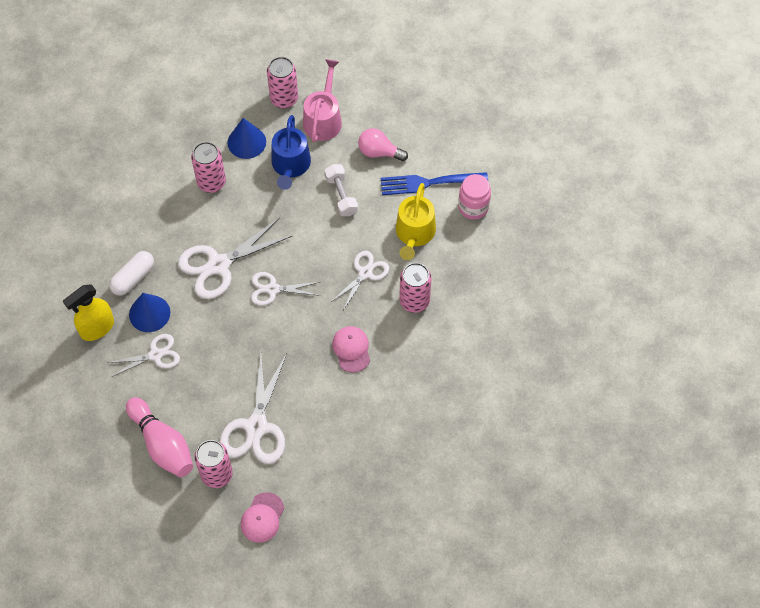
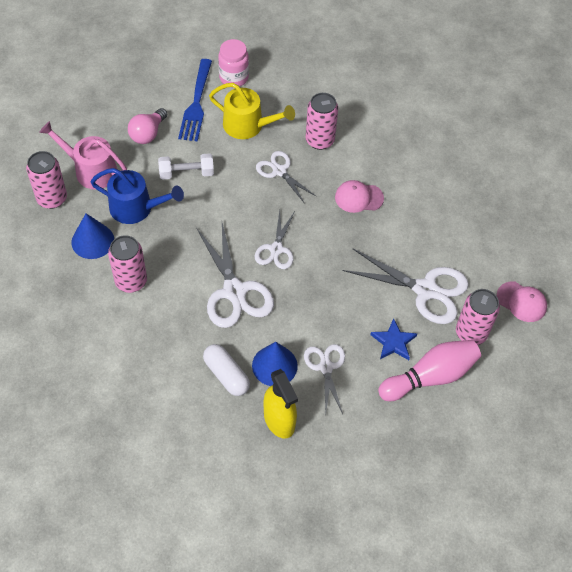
camera: 80 degrees left, 5 degrees down
none -> blue star [370,318,417,360]

